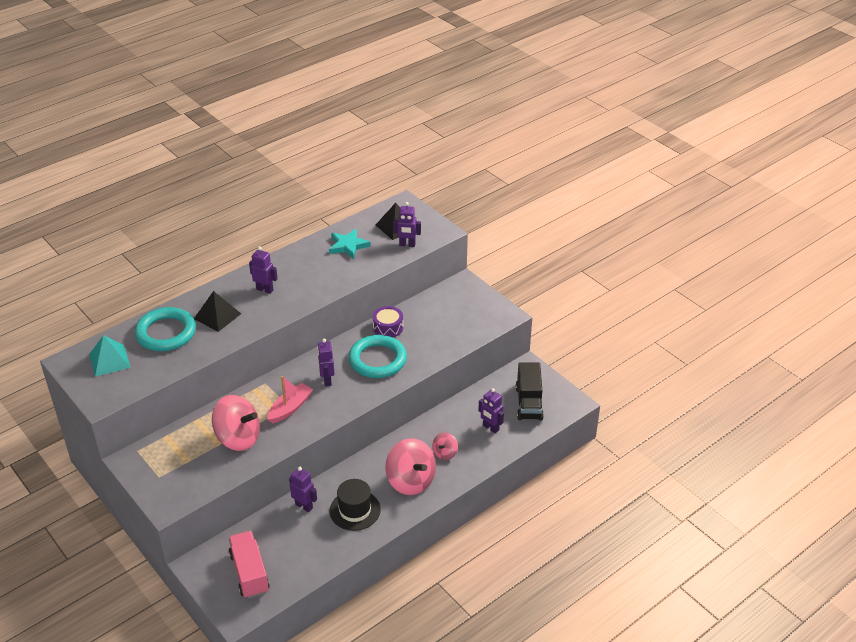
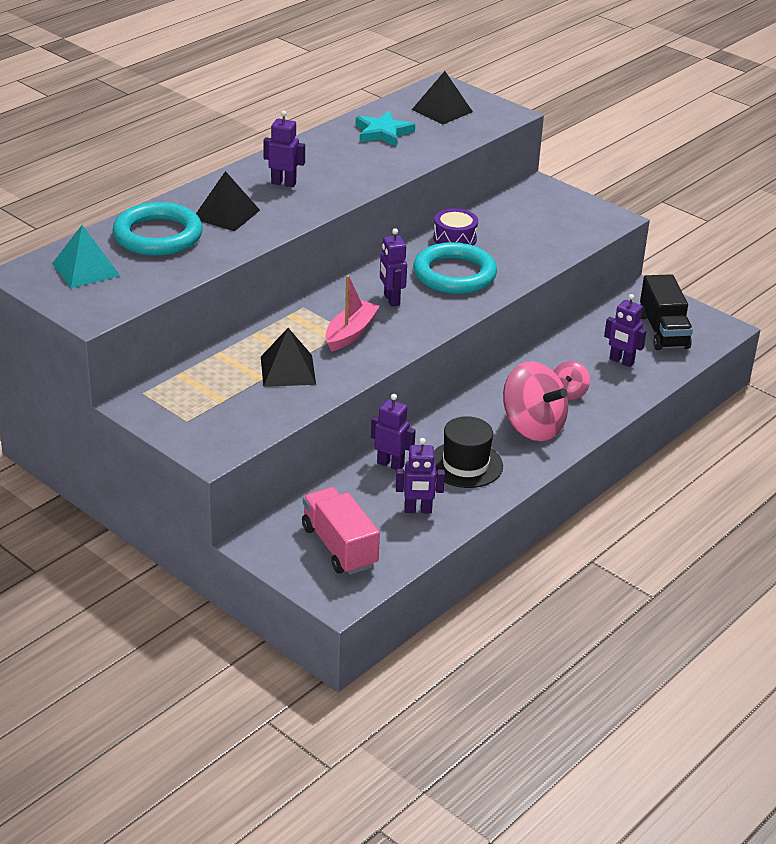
camera: 10 degrees left, 5 degrees down
pink spinning top [212,395,260,451] -> black pyramid [261,328,316,387]
purple robot [393,202,421,247] -> purple robot moved to [396,438,445,513]

